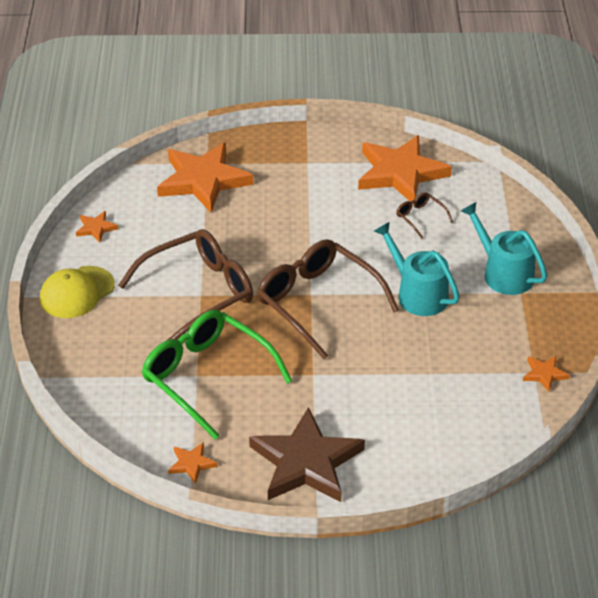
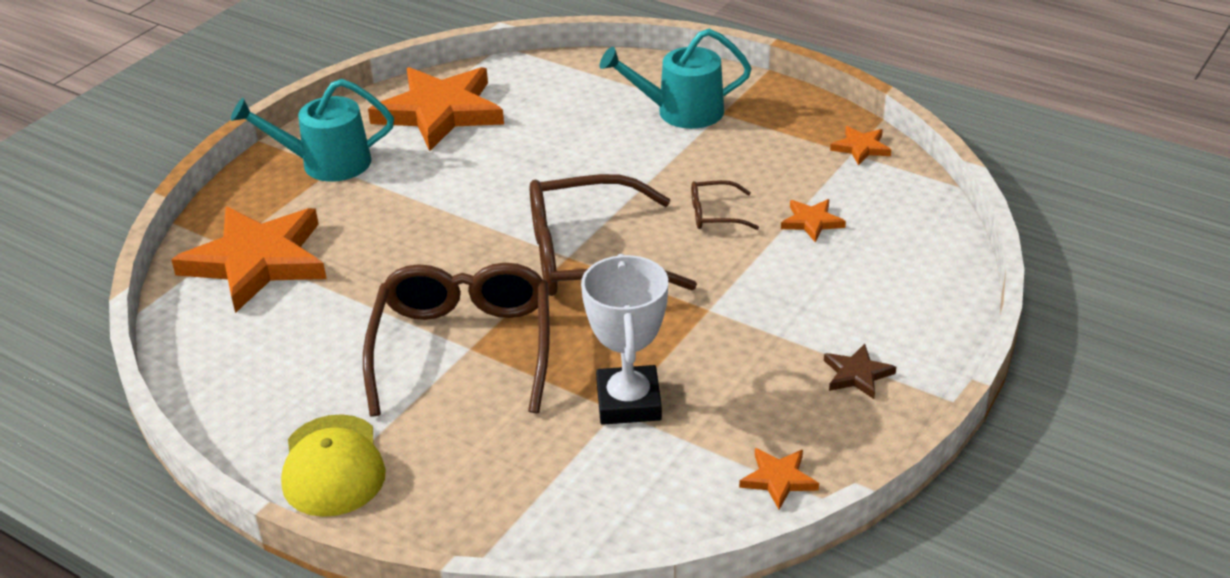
camera: 55 degrees left, 5 degrees down
orange star [76,211,118,242] -> orange star moved to [781,199,846,242]
green glasses [142,310,292,440] -> white trophy [581,254,668,425]
brown star [249,407,365,502] -> brown star [824,344,896,399], size x0.43
turquoise watering can [374,222,460,316] -> turquoise watering can moved to [231,79,394,182]
brown glasses [396,192,453,239] -> brown glasses moved to [691,180,759,230]

